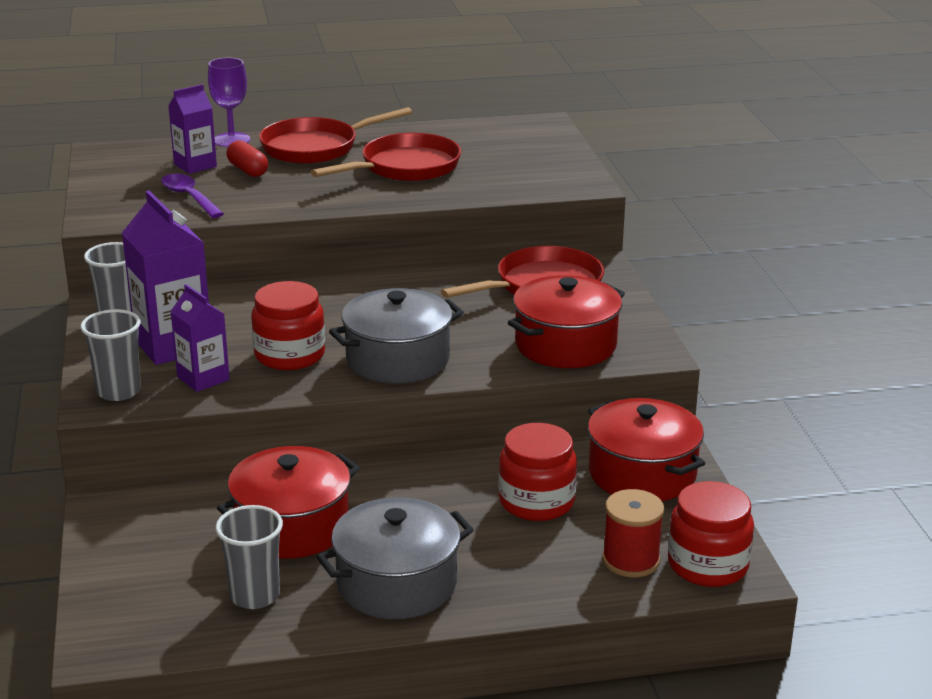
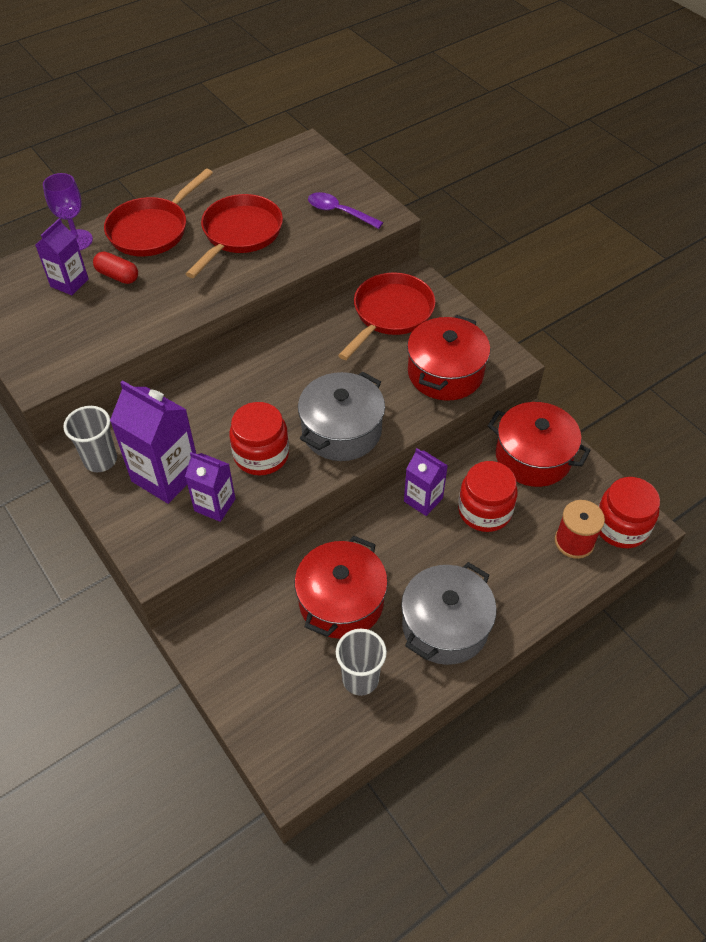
camera: 25 degrees left, 25 degrees up
grey cup [81,309,141,401] -> none
purple spoon [161,174,224,218] -> purple spoon moved to [308,192,383,229]
none -> purple carton [404,448,448,516]

